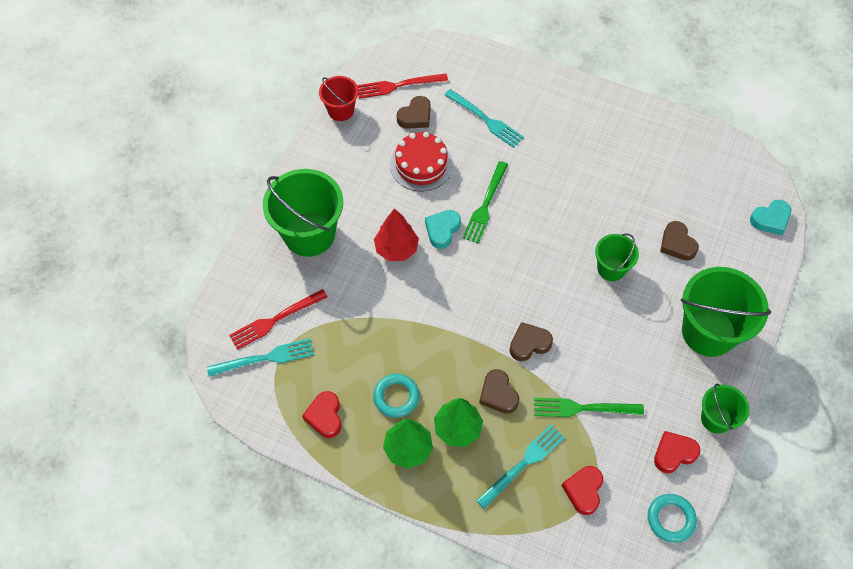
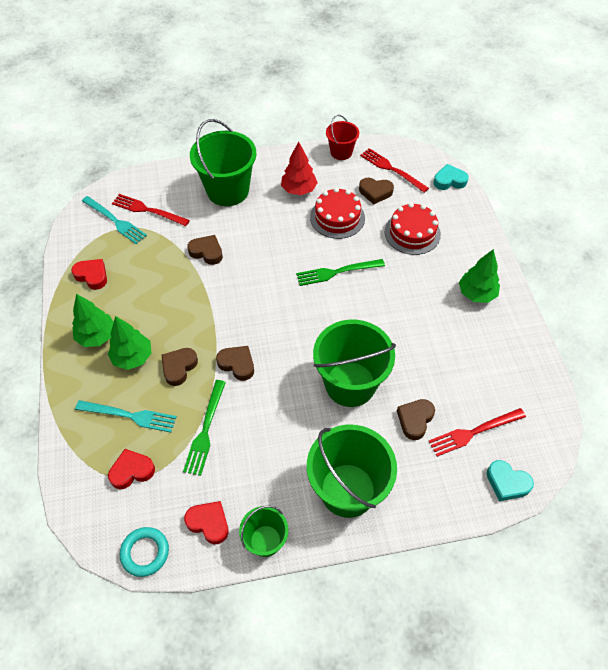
camera: 55 degrees right, 5 degrees down
red heart [302,391,342,438] -> red heart turned 75 degrees clockwise [71,259,107,290]
turquoise ring [373,374,419,418] -> none
red tree [374,208,419,261] -> red tree moved to [281,142,318,195]
turquoise heart [425,210,461,249] -> turquoise heart moved to [434,164,469,190]
turquoise fork [445,89,524,148] -> red cake [385,203,441,255]
green fork [534,398,644,417] -> green fork turned 135 degrees counterclockwise [183,380,226,476]
green bucket [595,233,639,281] -> green bucket [313,320,396,407], size x1.84
none -> brown heart [187,235,223,265]
none -> red fork [429,408,526,457]
none -> green tree [459,249,500,303]

